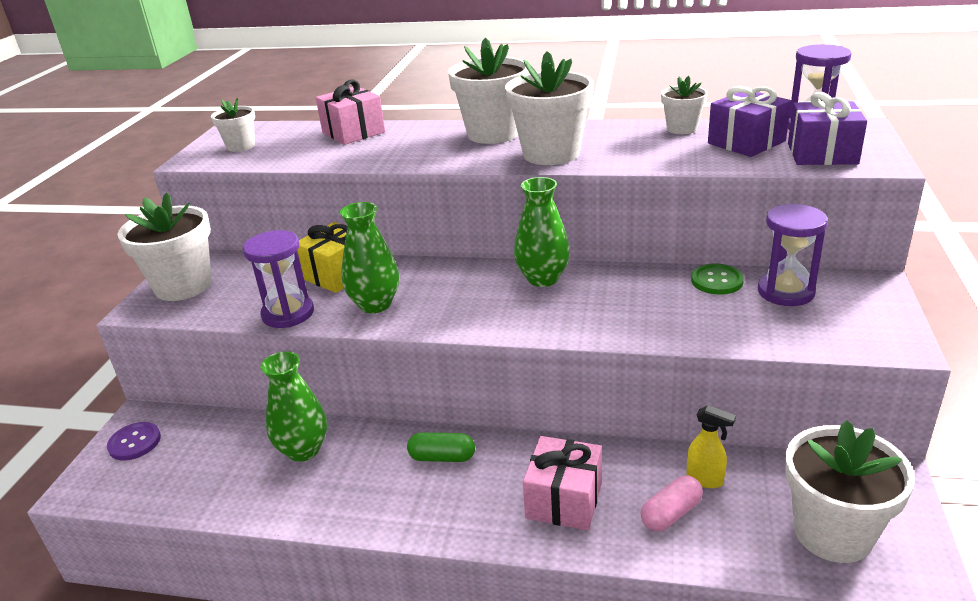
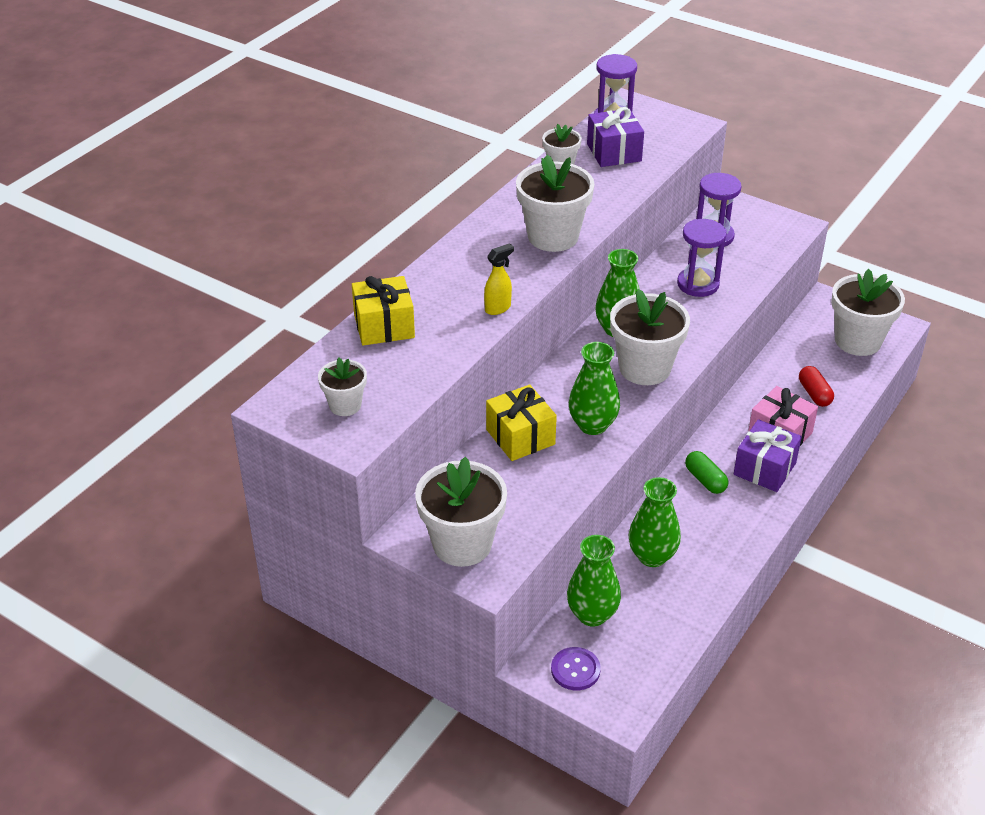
camera: 70 degrees left, 10 degrees up
purple hourglass [243,230,314,328] -> purple hourglass moved to [677,219,727,297]
pink gift [316,80,385,145] -> yellow gift [352,276,415,346]
green capsule [407,432,475,462] -> green capsule turned 60 degrees counterclockwise [685,451,728,494]
white flower pot [448,38,530,144] -> white flower pot moved to [610,289,690,385]
pink capsule [641,475,703,531] -> red capsule [799,366,834,407]
yellow spray bottle [686,405,736,488] -> yellow spray bottle moved to [484,243,514,315]
green button [691,263,744,295] -> none
purple gift [788,92,867,165] -> purple gift moved to [734,419,802,492]
none -> green vase [567,535,621,627]

